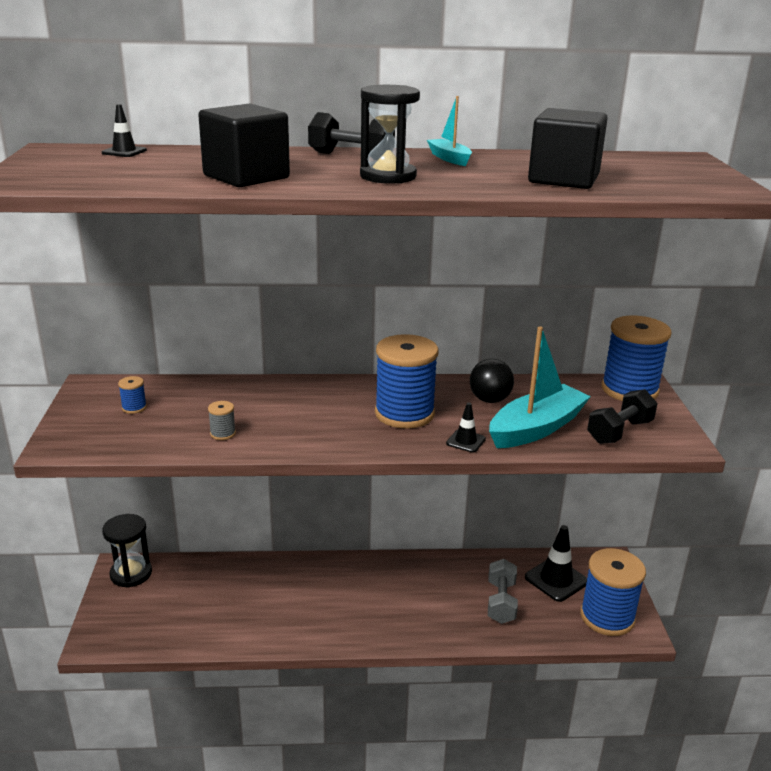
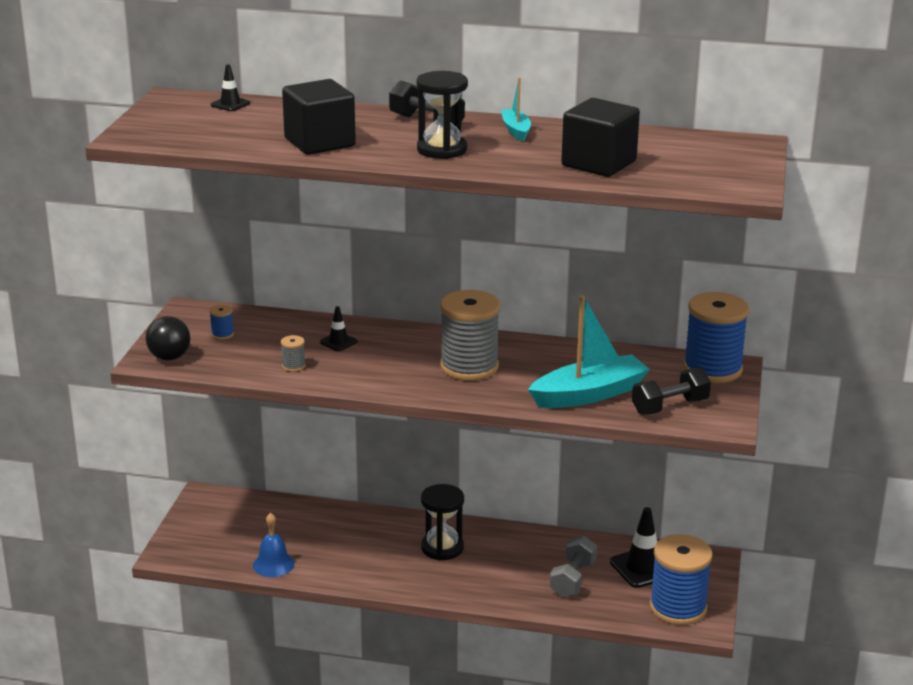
camera: 15 degrees right, 0 degrees up
black hourglass [102,514,152,588] -> black hourglass moved to [421,484,464,560]
blue spool [375,334,438,428] -> grey spool [440,290,500,381]
black traffic cone [446,402,486,453] -> black traffic cone moved to [320,306,358,351]
black ball [470,359,514,403] -> black ball moved to [146,316,190,360]
none -> blue bell [253,513,294,577]

